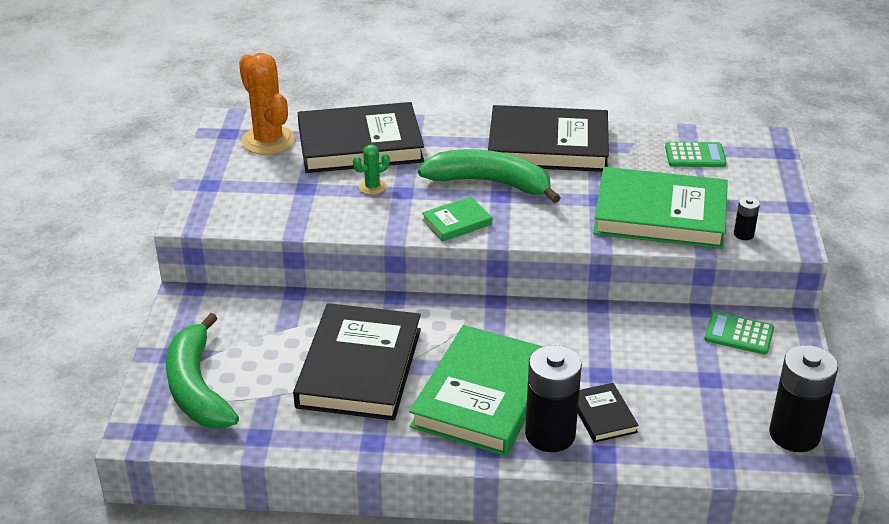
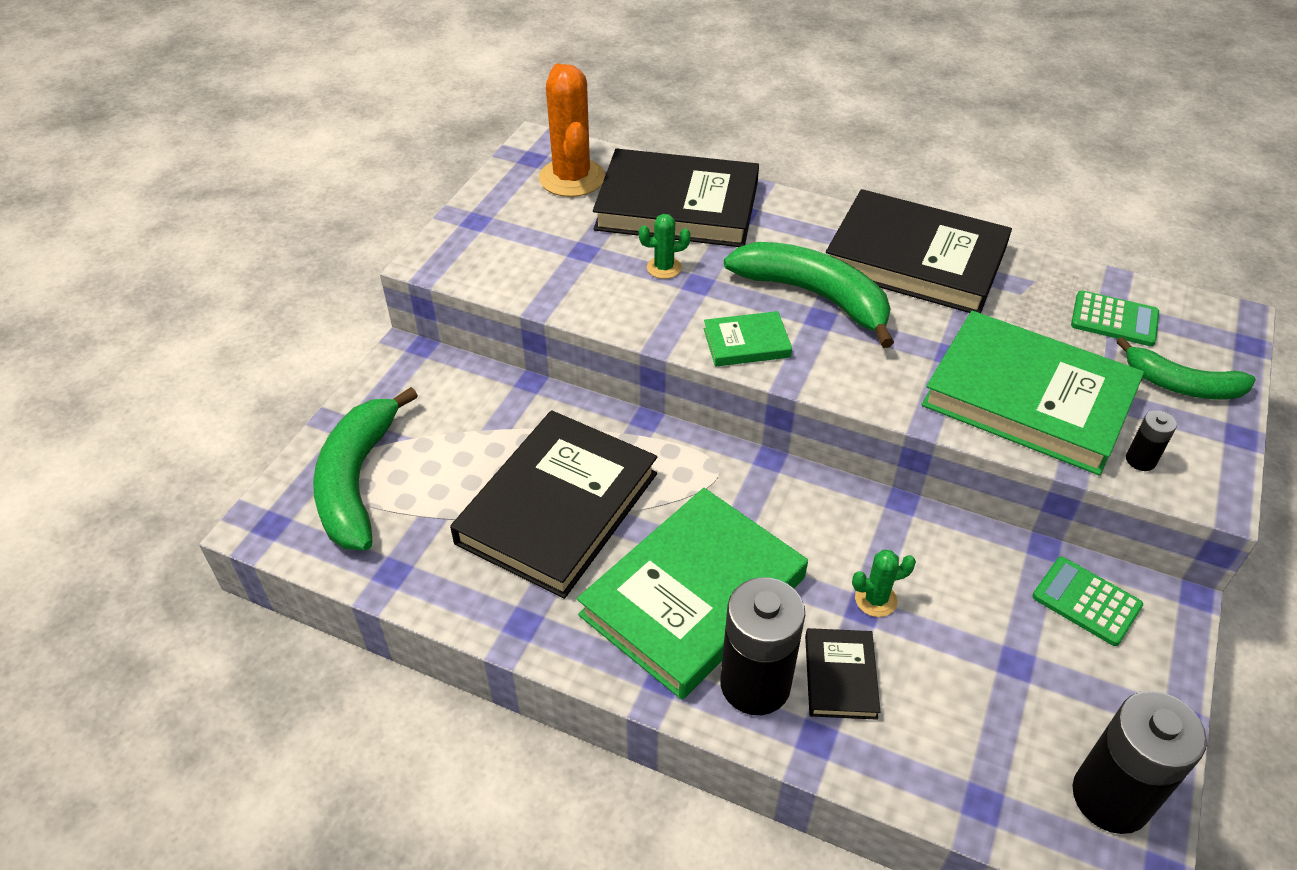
camera: 20 degrees right, 10 degrees up
none -> green cactus [852,549,916,617]
none -> green banana [1116,337,1256,399]

